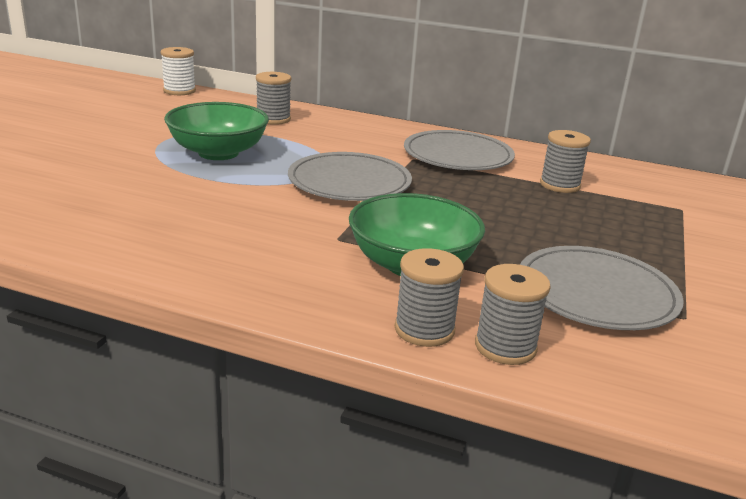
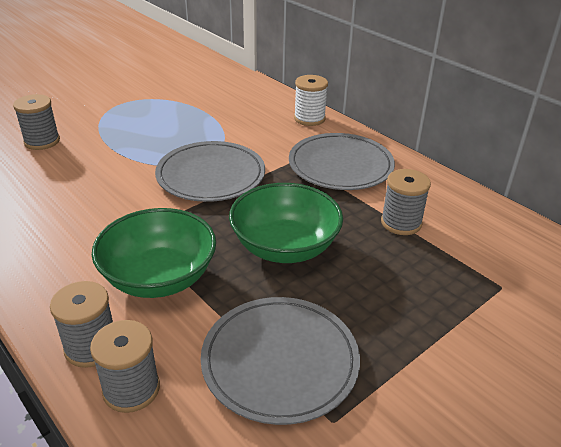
camera: 30 degrees right, 10 degrees up
white spool [161,47,196,95] -> white spool moved to [294,75,328,126]
green bowl [164,102,269,160] -> green bowl moved to [229,183,343,263]
grey spool [256,72,291,125] -> grey spool moved to [13,94,60,150]

